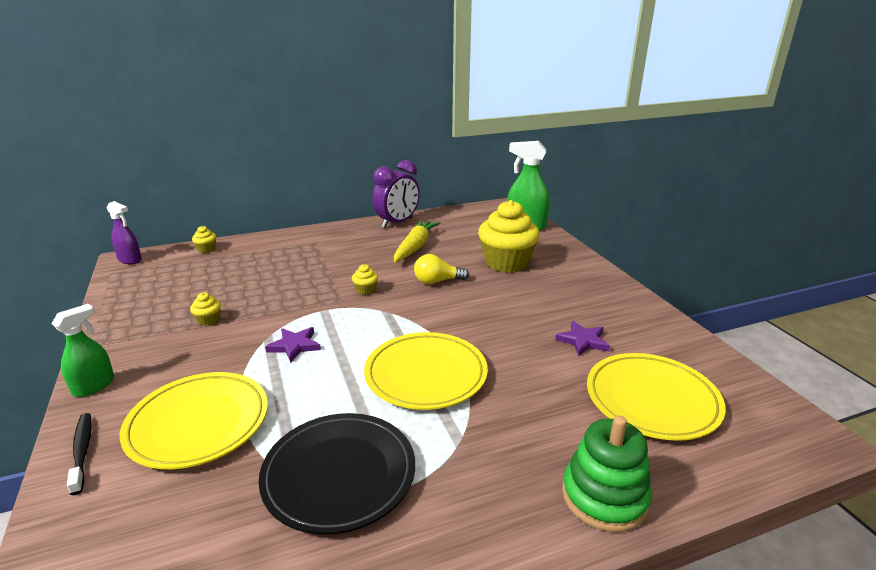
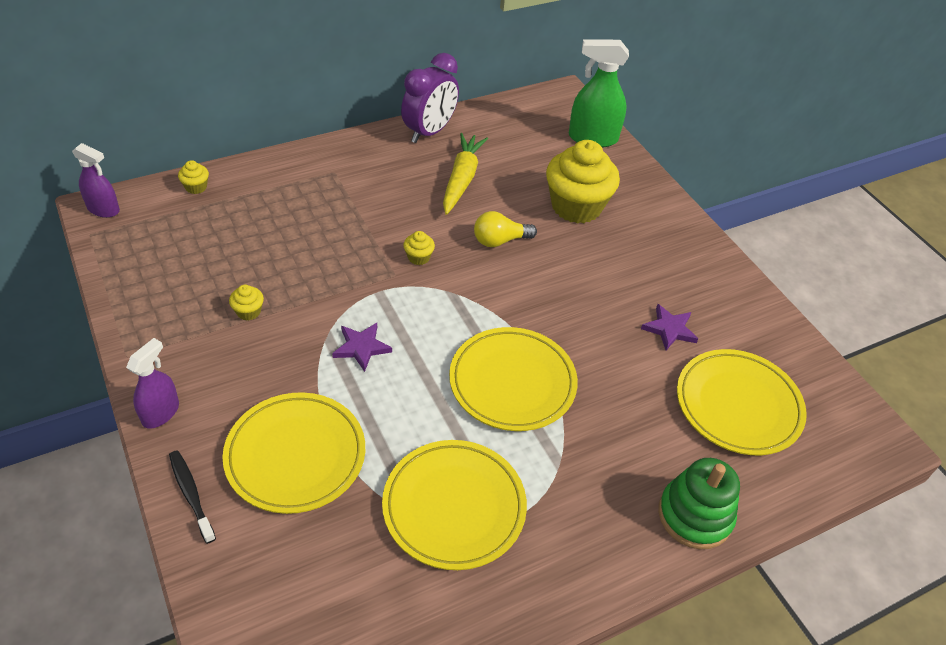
camera: 10 degrees left, 20 degrees up
green spray bottle [52,304,114,397] -> purple spray bottle [126,338,179,429]
black plate [259,413,415,535] -> yellow plate [382,440,527,570]

